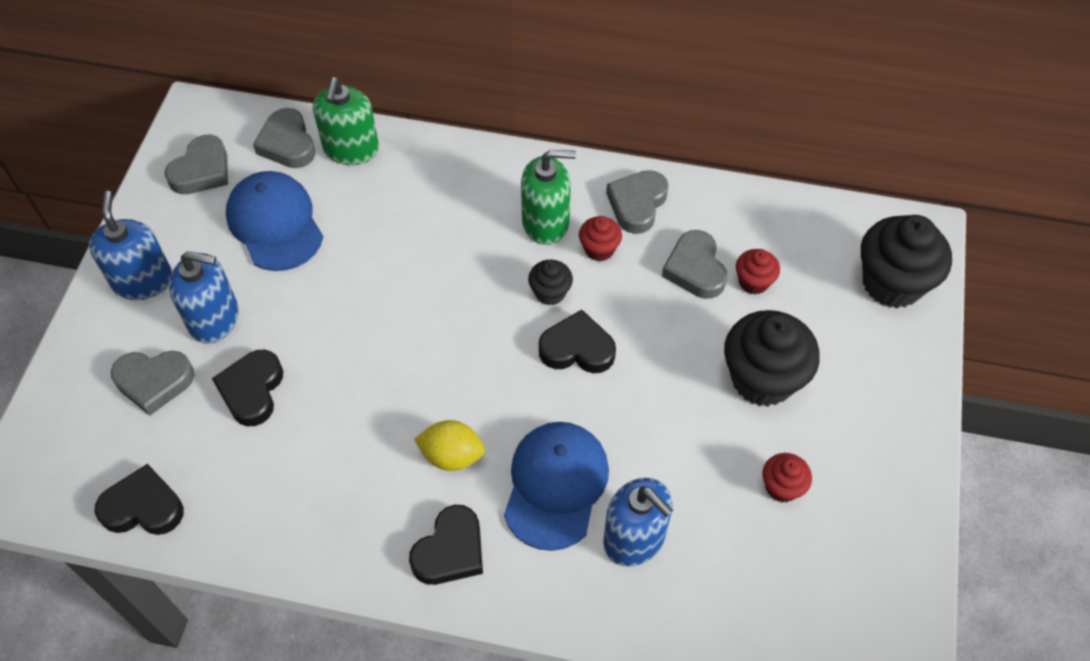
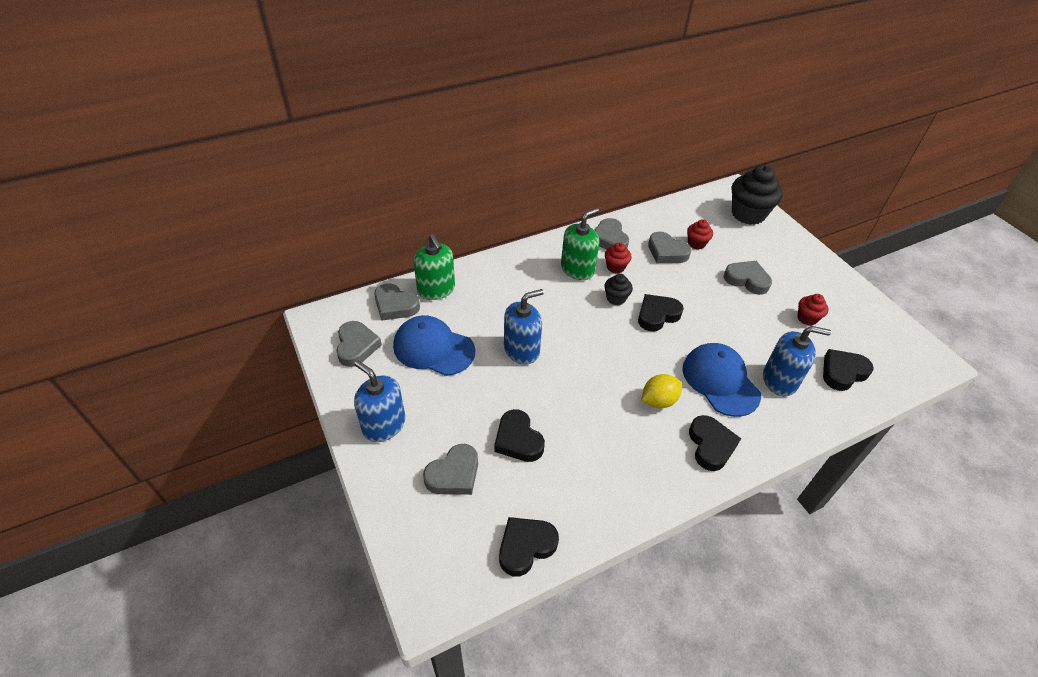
camera: 40 degrees left, 10 degrees down
blue soap dispenser [169,251,239,343] -> blue soap dispenser moved to [504,289,544,365]
black cupcake [724,310,820,406] -> grey heart [724,261,772,295]
none -> black heart [823,349,874,391]

